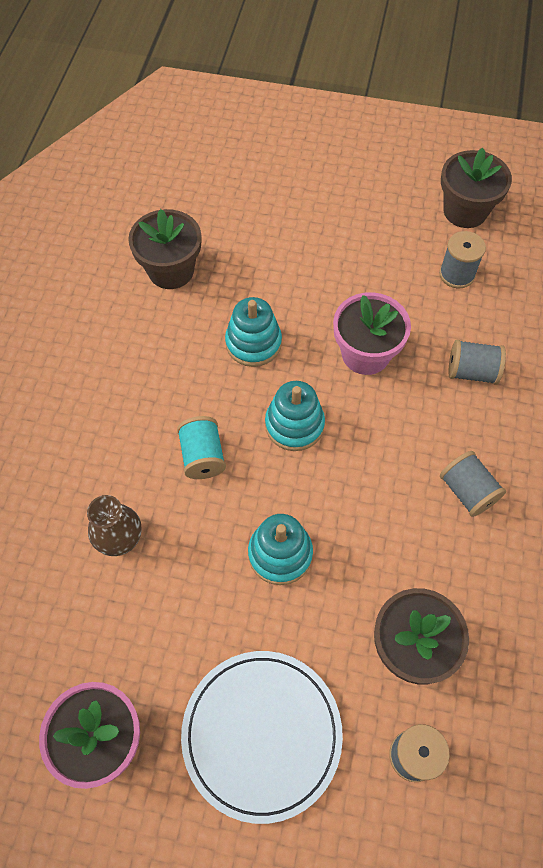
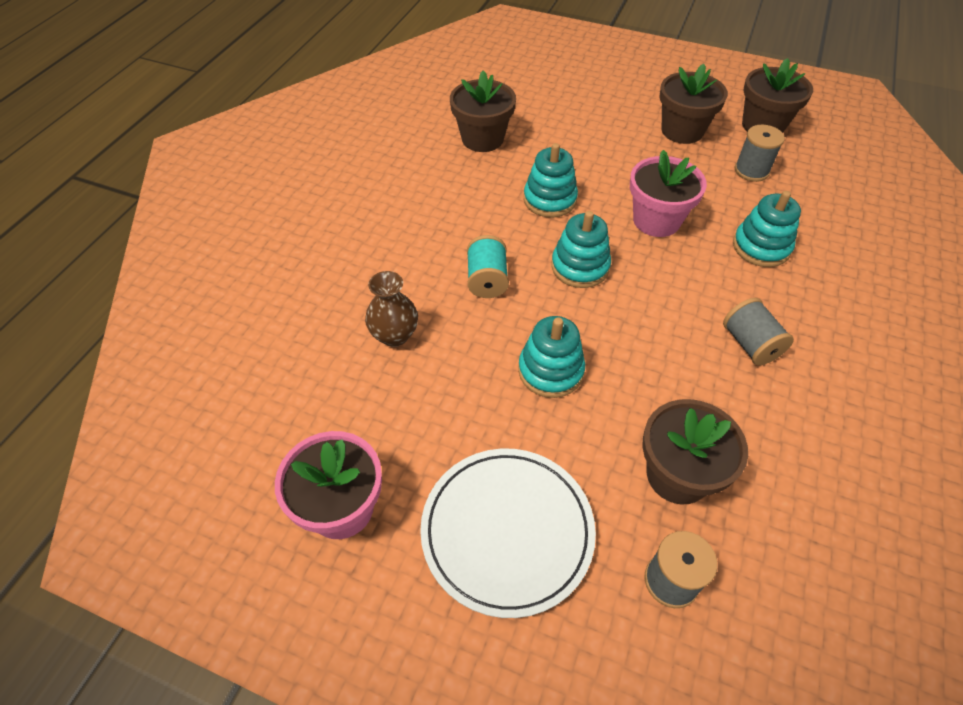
camera: 10 degrees right, 10 degrees down
grey spool [448,340,506,385] -> turquoise stacking toy [733,191,801,267]
none -> brown flower pot [659,64,728,144]

